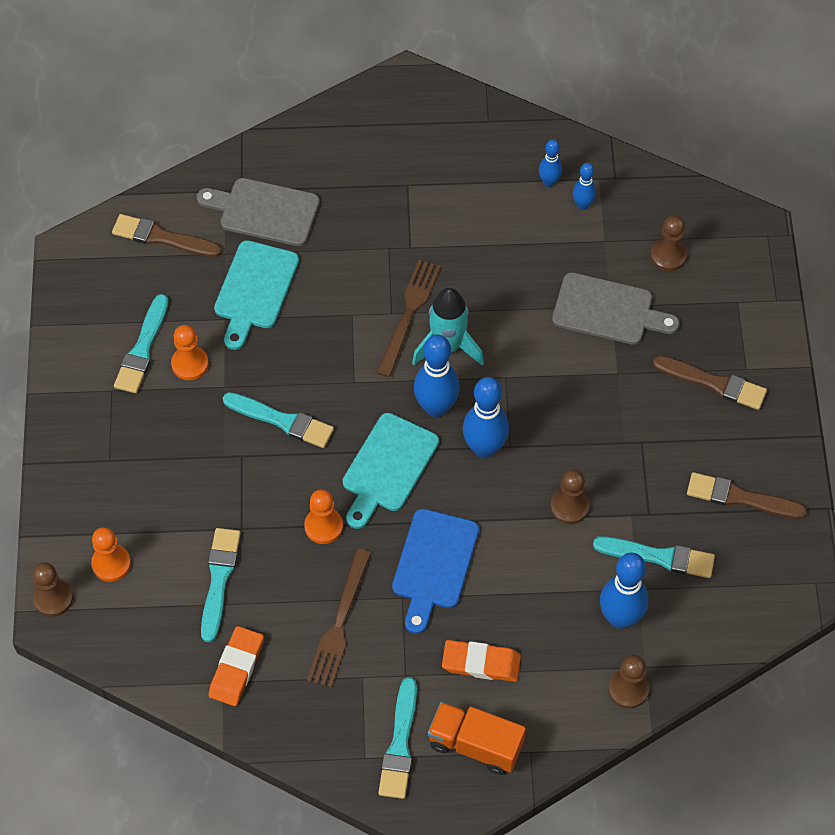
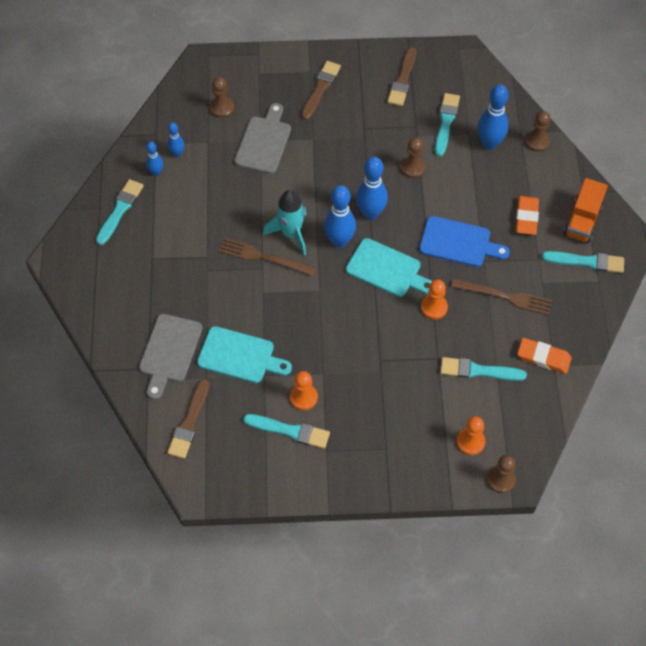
camera: 90 degrees left, 0 degrees up
turquoise brush [223,392,334,448] -> turquoise brush moved to [96,179,143,245]

